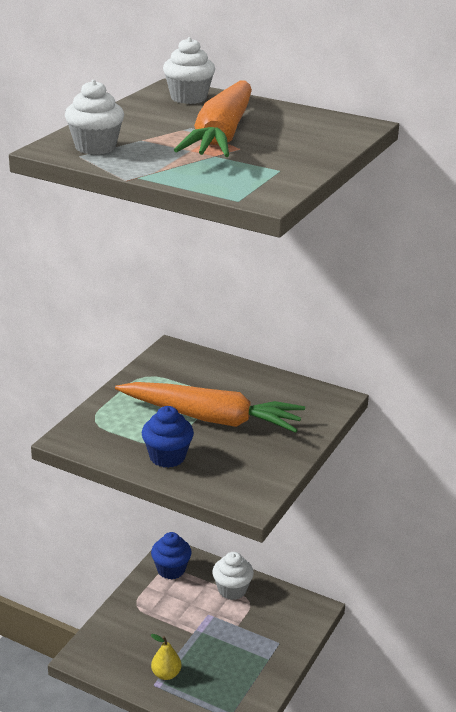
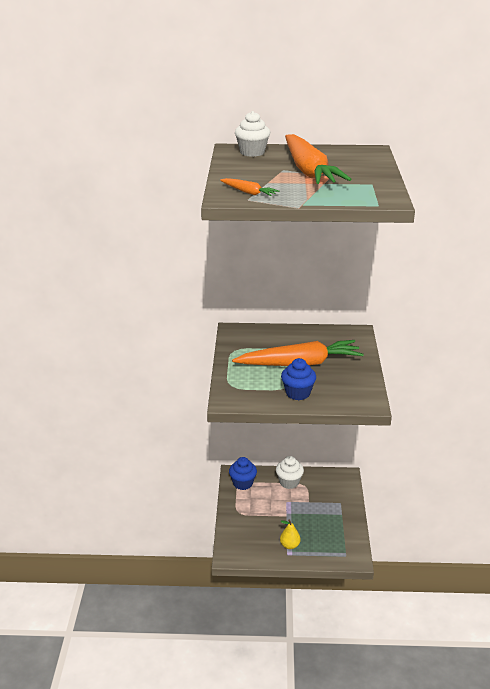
camera: 25 degrees left, 0 degrees up
white cupcake [65,80,124,155] -> orange carrot [220,178,279,196]

